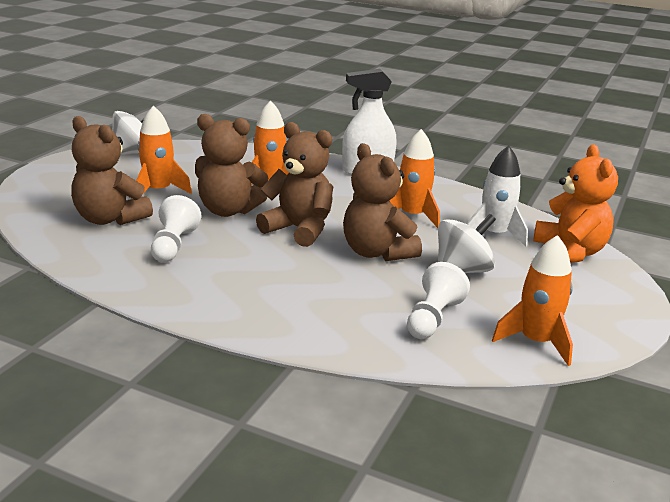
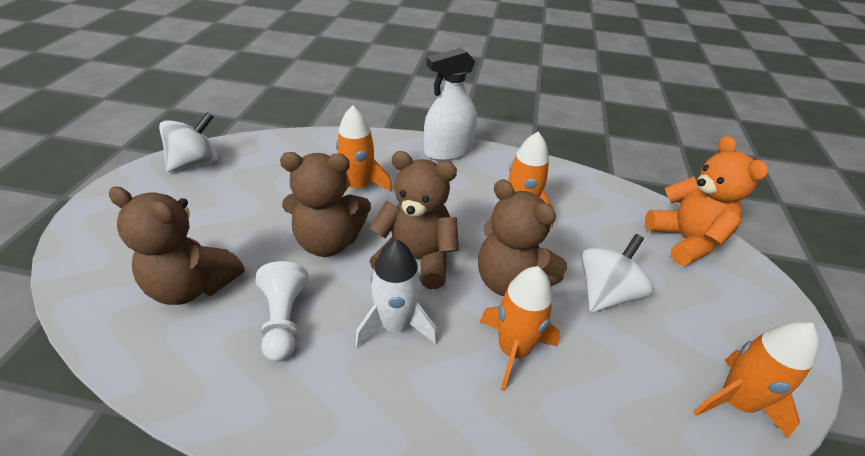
camera: 15 degrees left, 15 degrees up
orange rocket [136,105,192,194] -> orange rocket moved to [480,266,560,391]
white pawn [407,262,470,339] -> none
white rocket [467,145,528,247] -> white rocket moved to [355,239,438,347]

